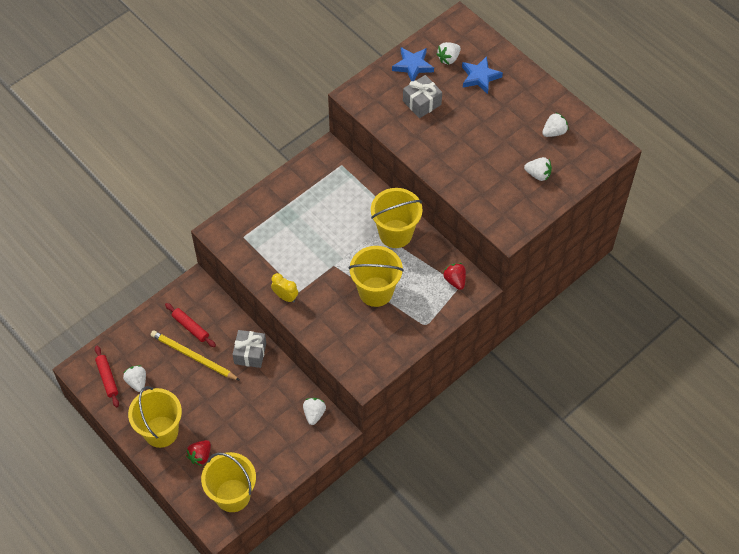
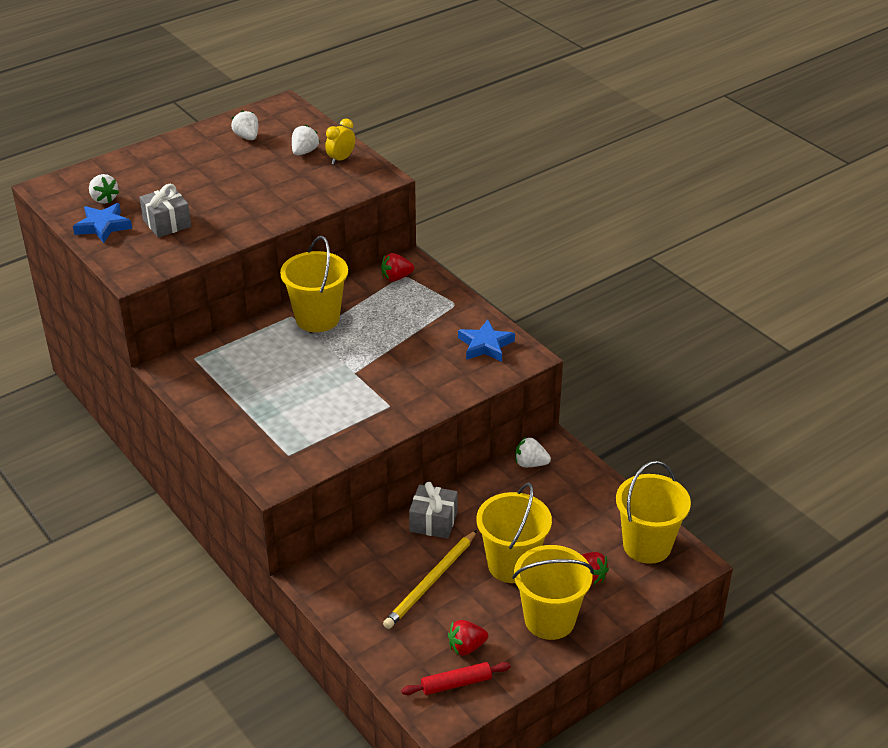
camera: 85 degrees left, 20 degrees down
white strawberry [123,365,146,392] -> red strawberry [448,620,488,656]
red rolling pin [165,303,216,347] -> none
yellow clock [271,273,298,303] -> yellow clock moved to [325,119,355,164]
yellow bucket [349,246,404,307] -> yellow bucket moved to [476,482,552,583]
blue star [462,56,503,94] -> blue star moved to [458,320,515,362]

